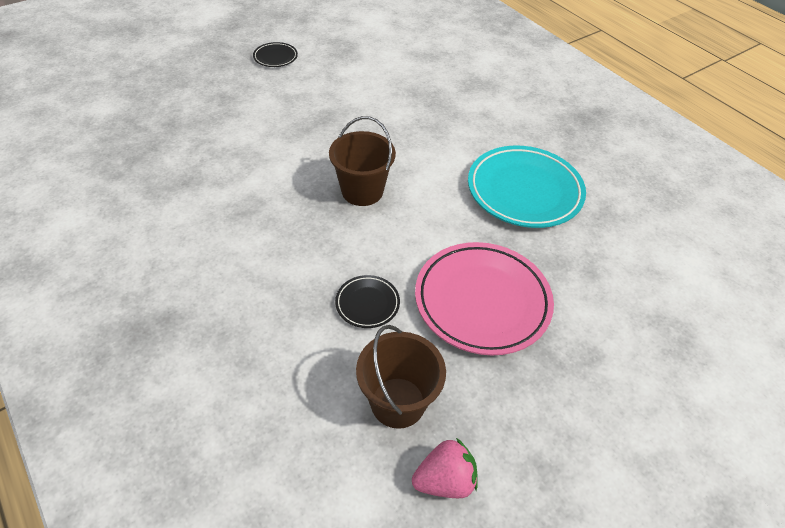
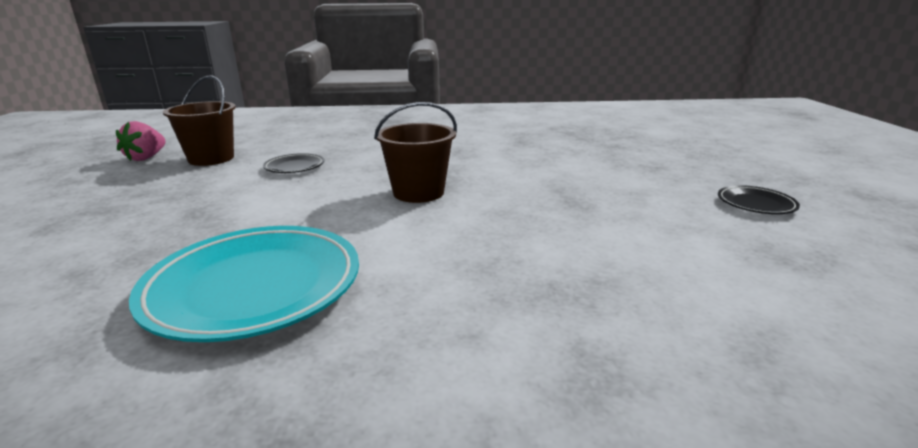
camera: 125 degrees right, 25 degrees down
pink plate [415,242,554,355] -> none

